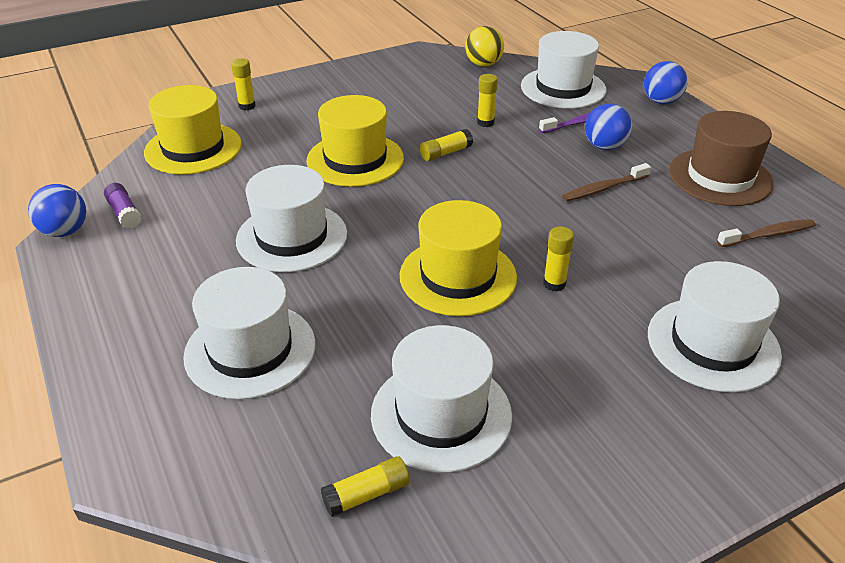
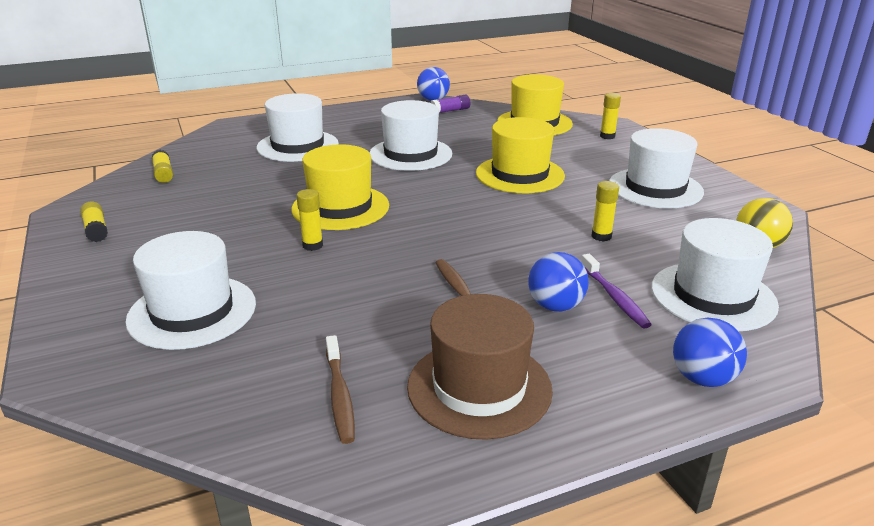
camera: 95 degrees right, 10 degrees down
white hat [371,325,512,473] -> white hat moved to [609,128,704,209]
yellow glue stick [420,129,473,161] -> yellow glue stick moved to [80,202,108,242]

